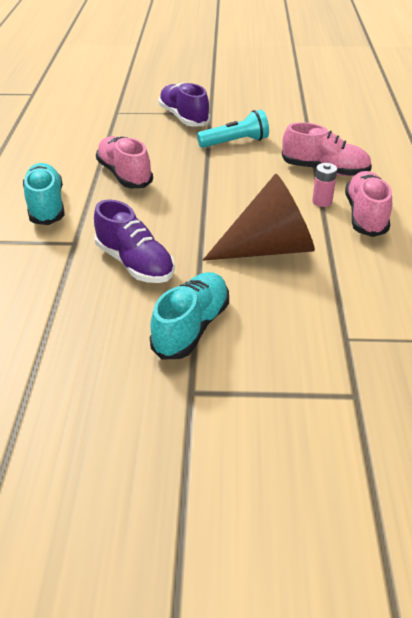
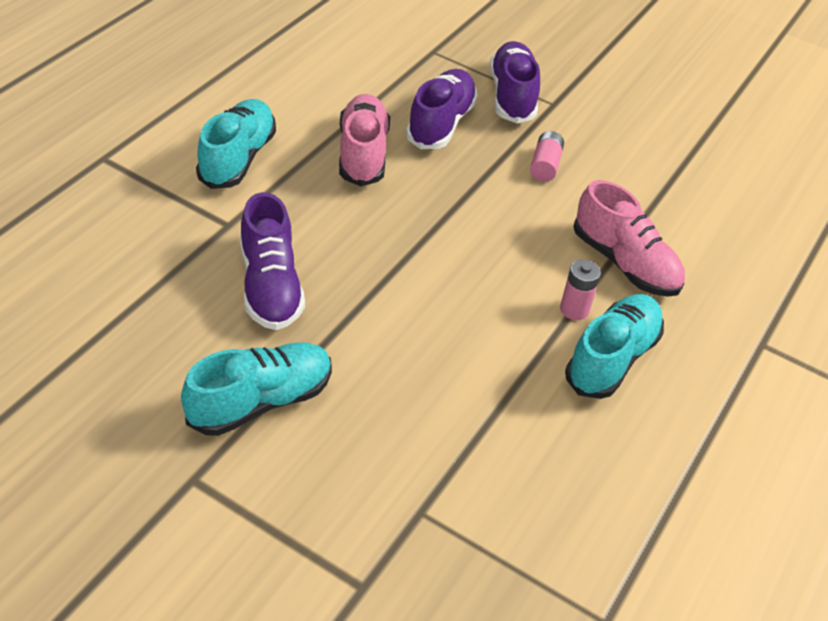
camera: 25 degrees right, 5 degrees up
turquoise flashlight [197,110,269,148] -> pink battery [530,131,564,182]
brown cone [203,173,315,261] -> none
pink shoe [345,171,392,237] -> turquoise shoe [565,294,664,399]
none -> purple shoe [406,69,478,149]

